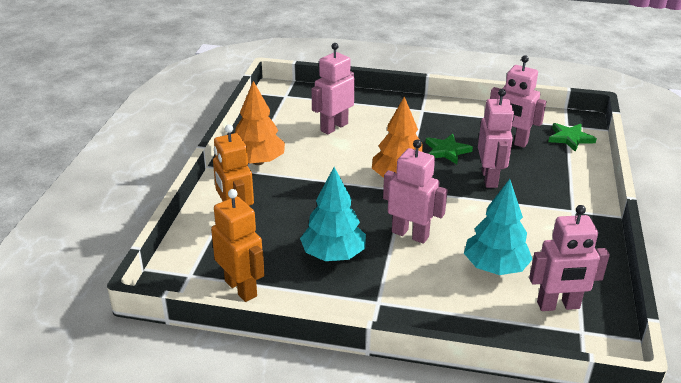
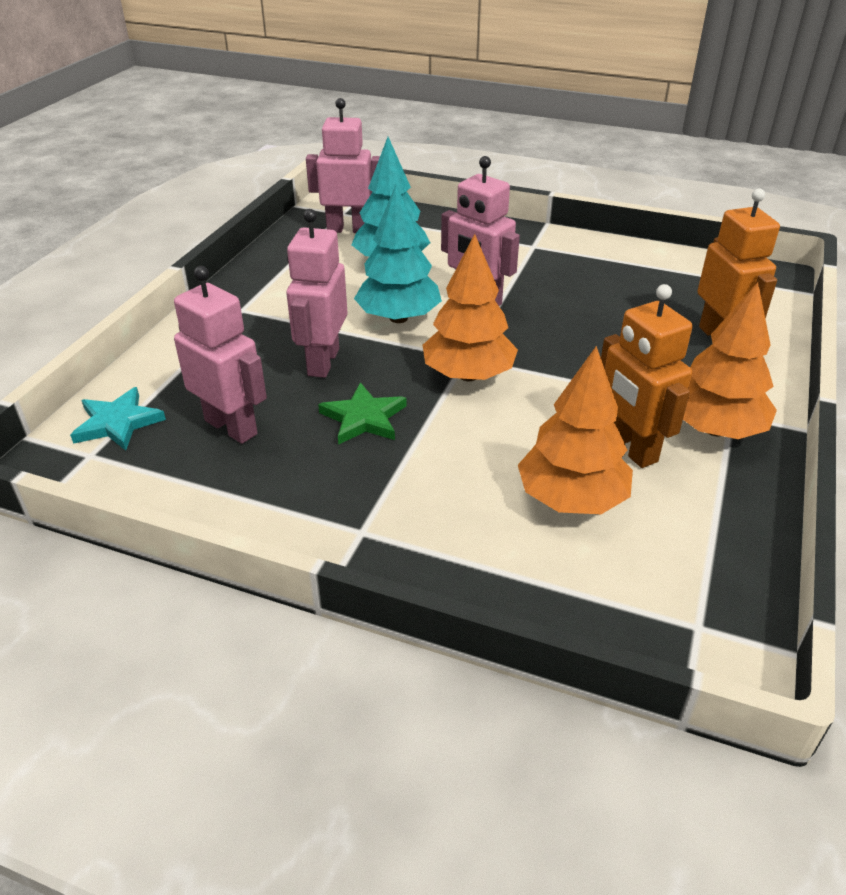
camera: 170 degrees left, 5 degrees up
orange robot [211,189,264,302] -> orange robot moved to [601,284,693,468]
turquoise tree [300,167,366,261] -> turquoise tree moved to [354,185,442,323]
pink robot [312,43,355,134] -> orange tree [518,346,633,514]
green star [548,123,597,152] -> turquoise star [70,387,166,451]

